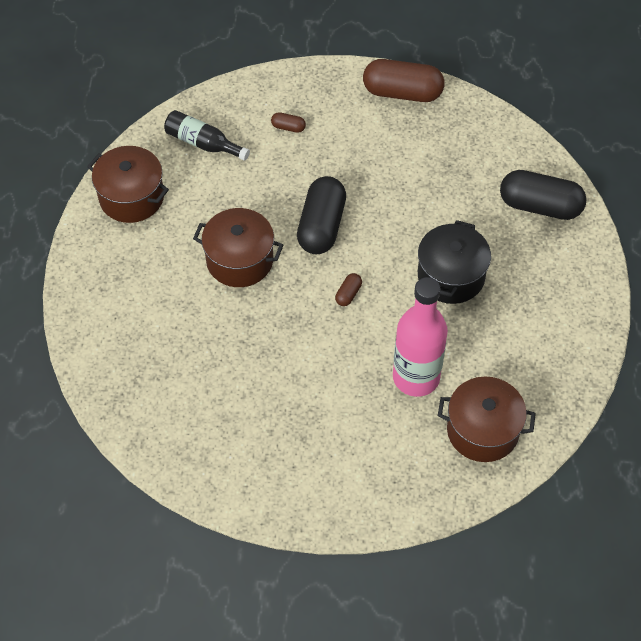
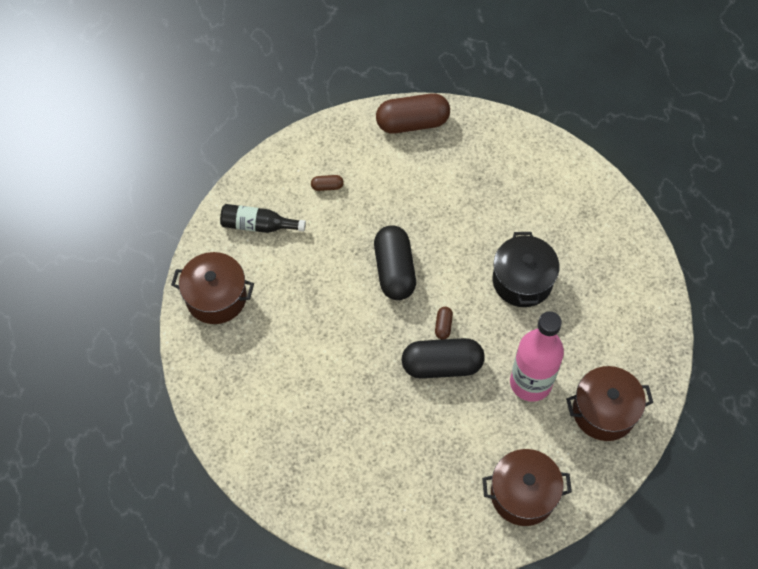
camera: 20 degrees left, 5 degrees up
brown pot [193,208,283,287] -> brown pot moved to [482,449,572,526]
black capsule [500,170,587,220] -> black capsule moved to [402,338,485,379]

